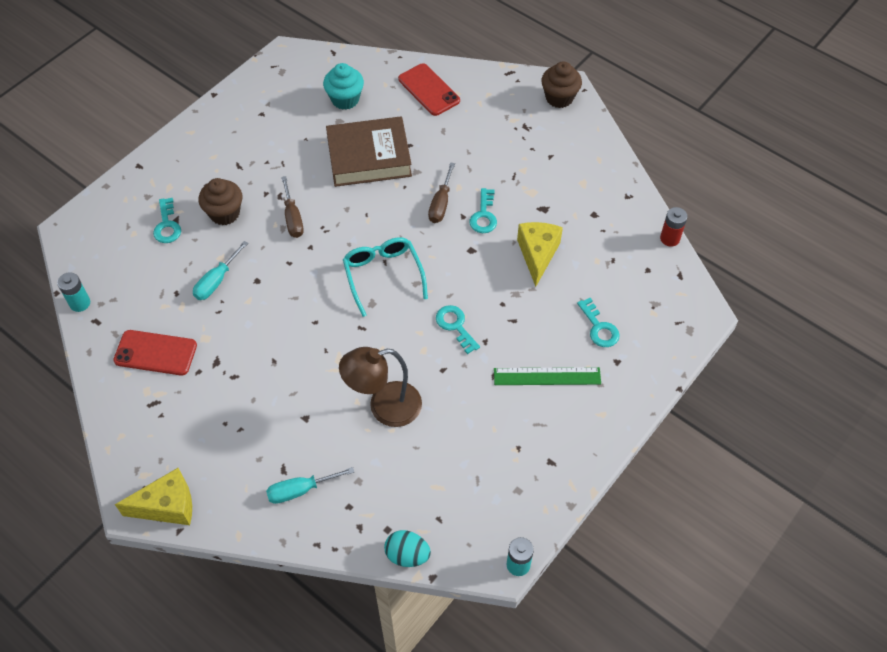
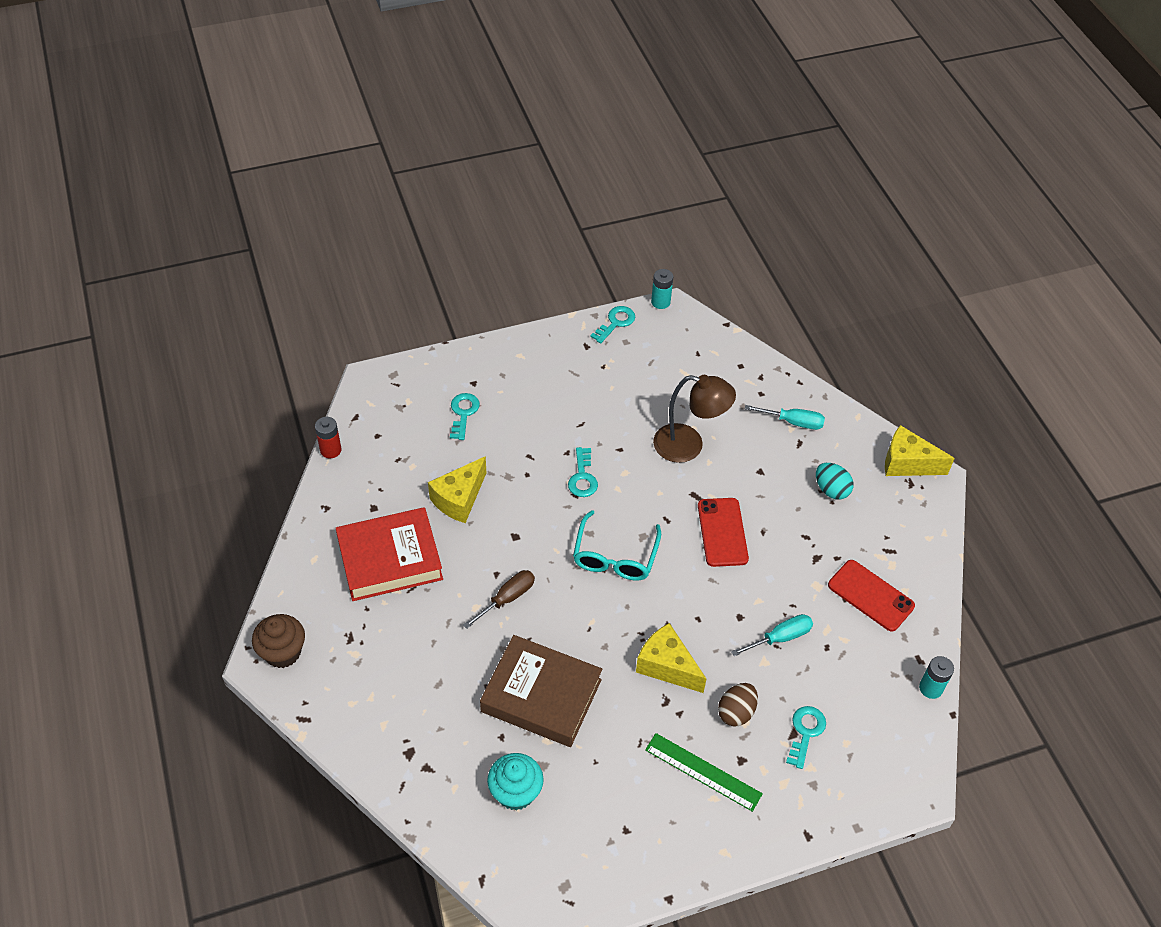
camera: 150 degrees left, 5 degrees down
brown cupcake [199,178,242,225] -> brown egg [718,683,758,726]
brown screwdriver [281,176,304,238] -> yellow cheese [636,623,707,693]
turquoise egg [384,530,431,567] -> turquoise egg moved to [816,463,854,500]
red phone [398,63,460,116] -> red phone moved to [698,498,749,567]
turquoise key [470,188,497,233] -> turquoise key moved to [590,306,635,343]
green ruler [494,367,601,385] -> green ruler moved to [645,733,763,812]
none -> red book [336,507,443,601]

